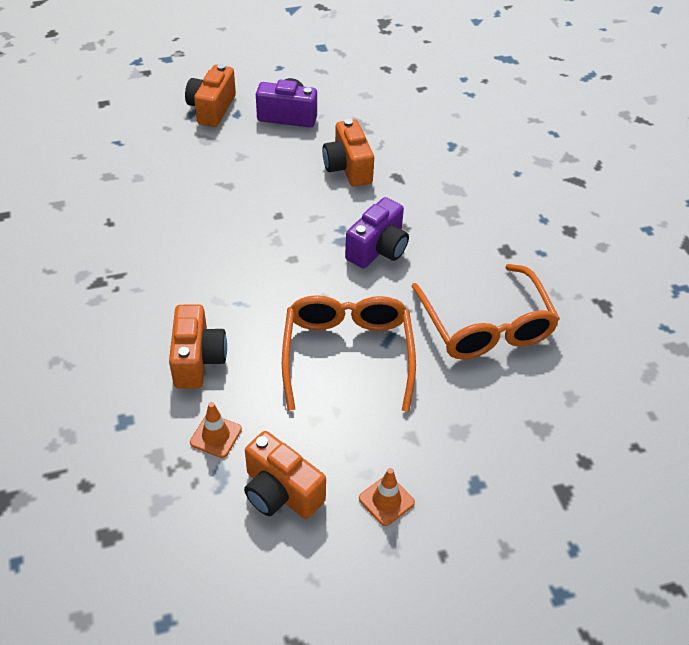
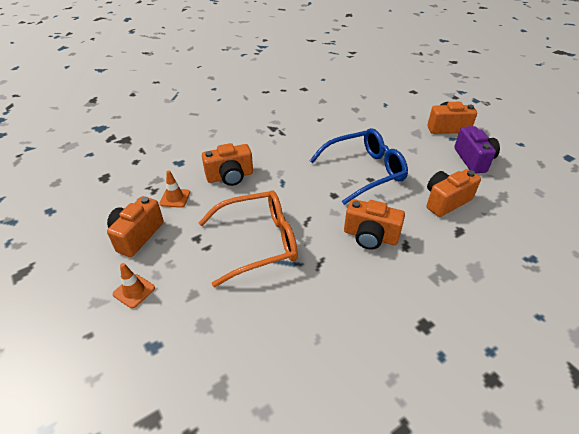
camera: 75 degrees right, 5 degrees down
purple camera [345,197,409,269] -> orange camera [344,199,405,249]
orange glasses [411,264,560,359] -> none
none -> blue glasses [309,128,408,205]

